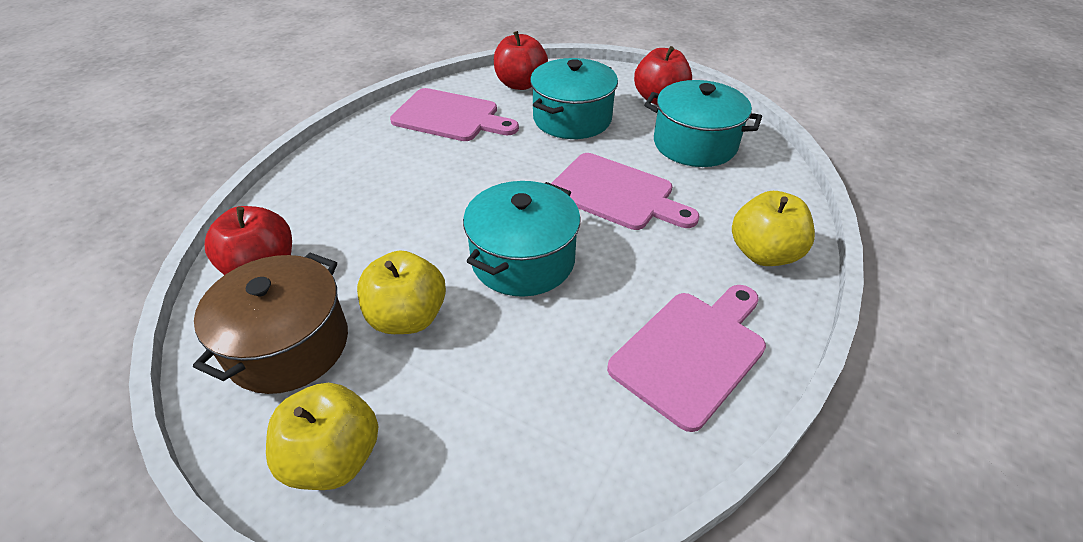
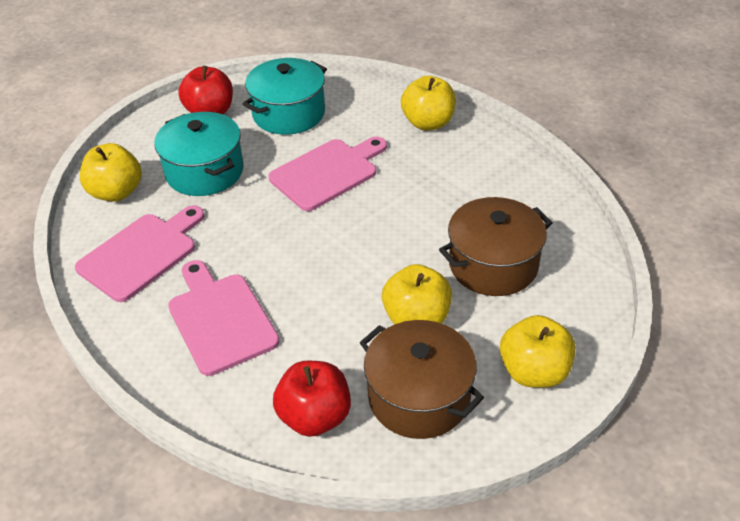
camera: 70 degrees left, 0 degrees up
turquoise pot [463,181,581,297] -> none
red apple [494,31,548,90] -> yellow apple [80,143,142,202]
pink cutting board [607,285,766,432] -> pink cutting board moved to [168,260,279,376]
none -> brown pot [439,197,553,296]

